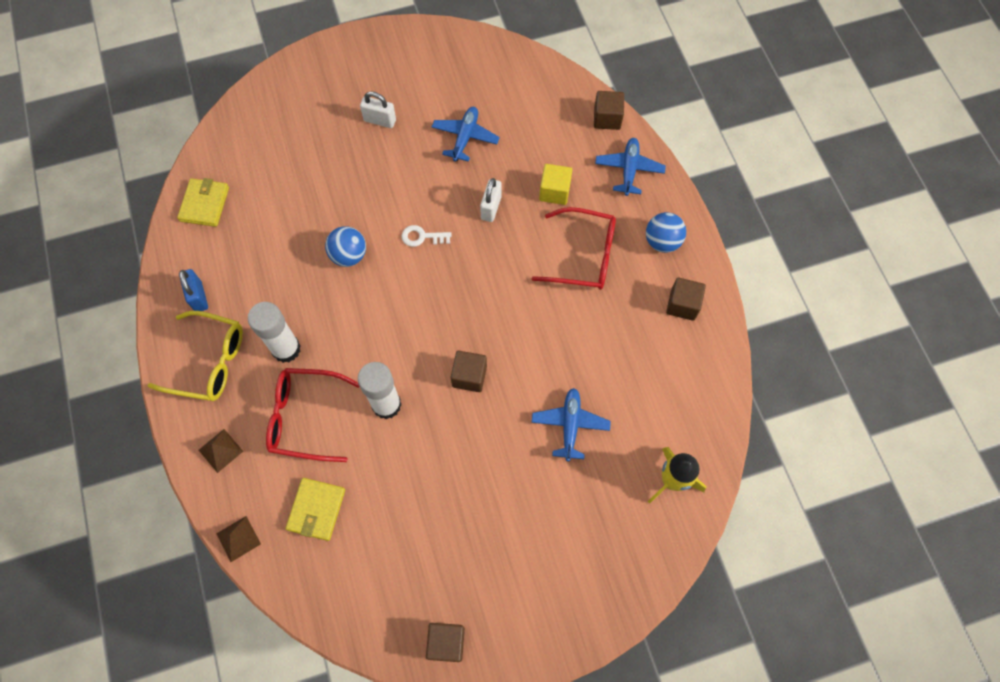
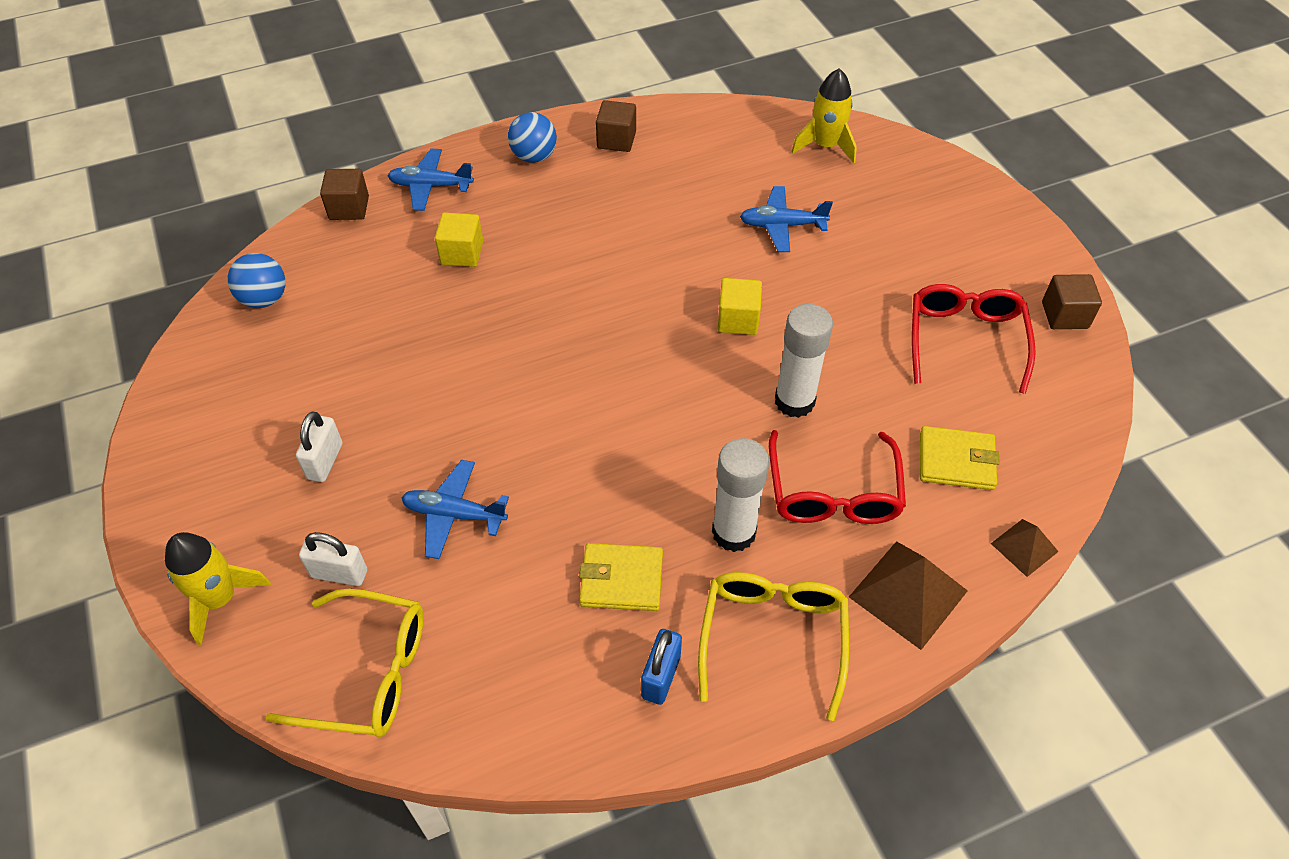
camera: 95 degrees left, 15 degrees down
yellow wallet [177,178,229,227] -> yellow wallet moved to [579,543,663,611]
blue padlock [179,269,208,311] -> blue padlock turned 45 degrees counterclockwise [641,629,682,705]
brown pyramid [199,429,243,473] -> brown pyramid [849,541,968,650], size x1.75
blue ball [325,226,366,267] -> blue ball moved to [228,253,285,308]
white key [401,225,452,247] -> none
blue plane [432,107,500,162] -> blue plane moved to [401,460,509,559]
brown cube [451,351,487,392] -> yellow cube [718,278,762,335]
white padlock [480,178,502,222] -> white padlock moved to [299,532,367,586]
red glasses [532,207,616,290] -> red glasses moved to [912,284,1036,394]
none -> yellow rocket [165,532,271,645]
none -> yellow glasses [266,589,424,737]

